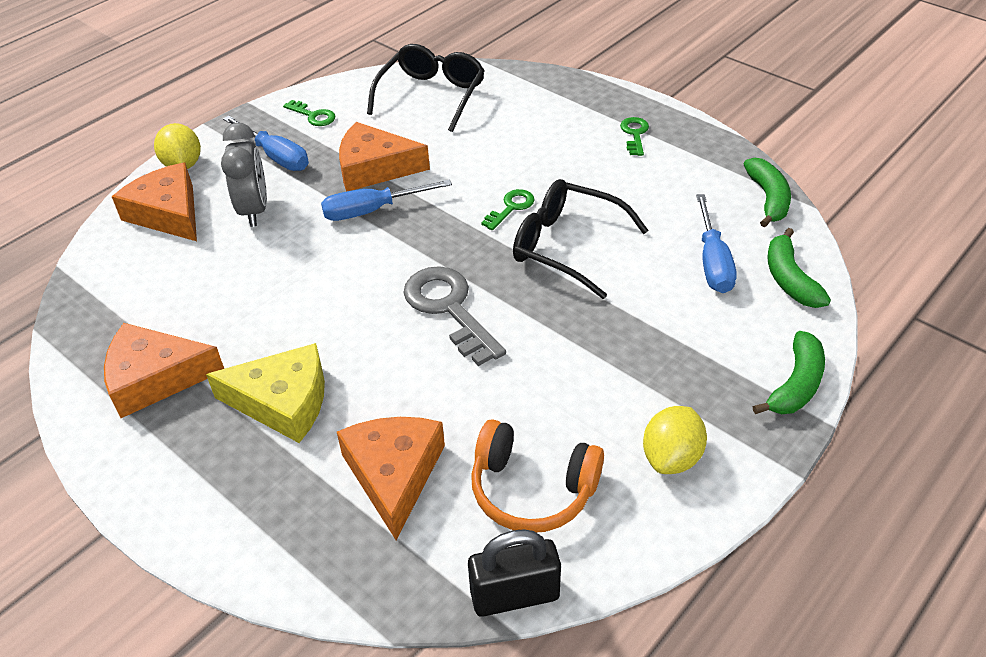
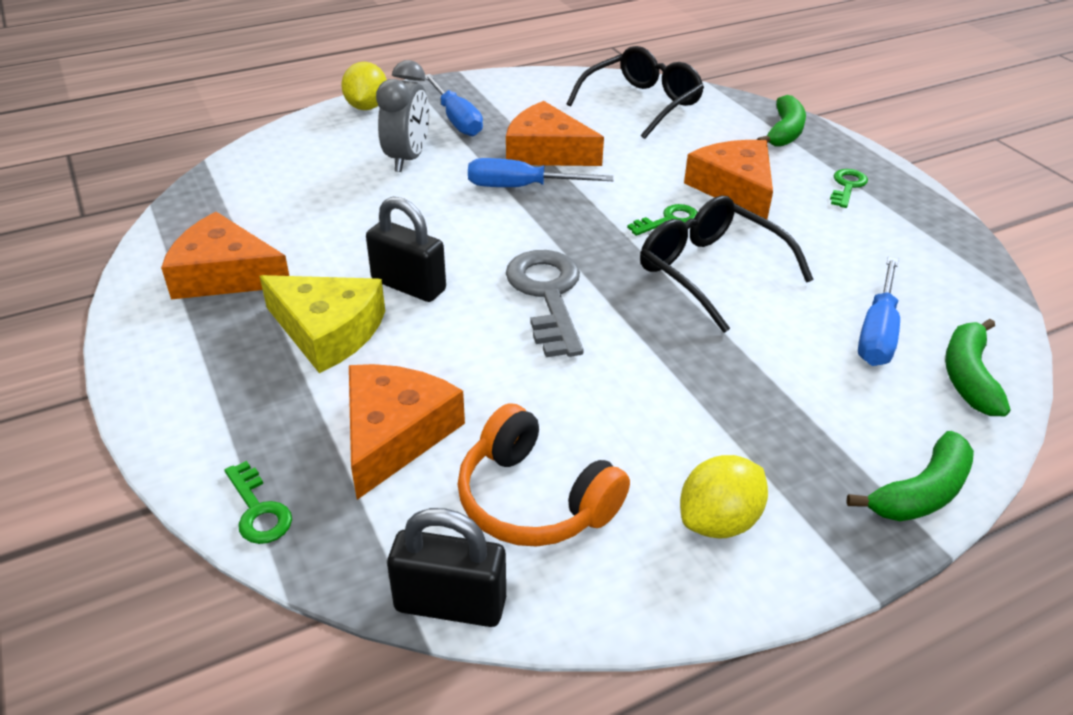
camera: 20 degrees right, 5 degrees down
orange cheese [112,163,197,241] -> orange cheese moved to [684,140,773,219]
green key [283,100,335,126] -> green key moved to [225,461,292,544]
green banana [744,158,791,227] -> green banana moved to [757,95,806,147]
none -> black padlock [366,197,446,302]

